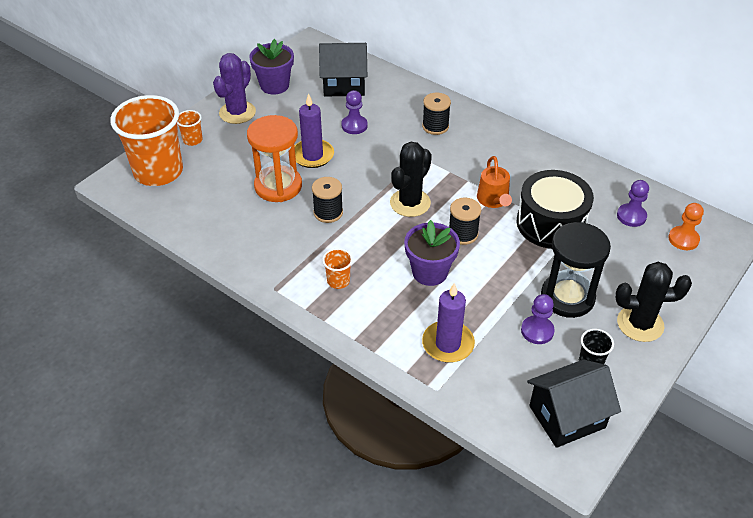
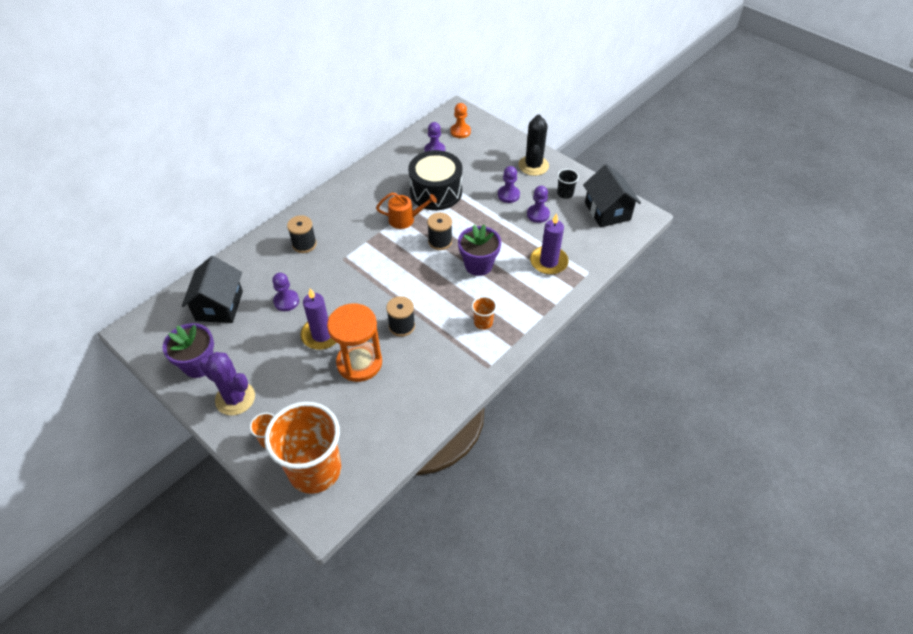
camera: 85 degrees left, 5 degrees up
black cactus [390,142,432,217] -> none
black hourglass [541,222,611,318] -> purple pawn [498,166,520,203]

